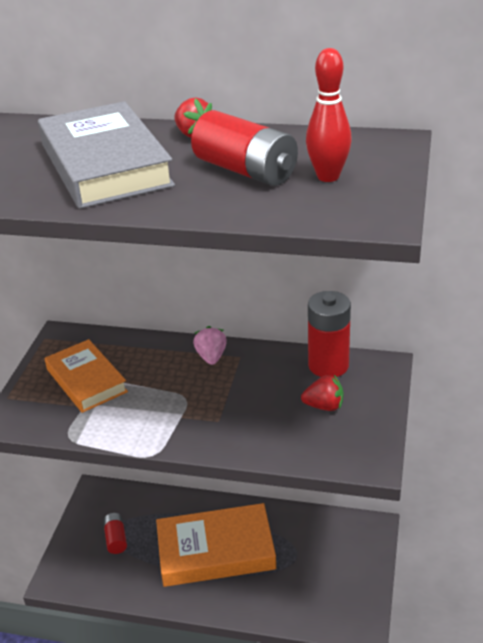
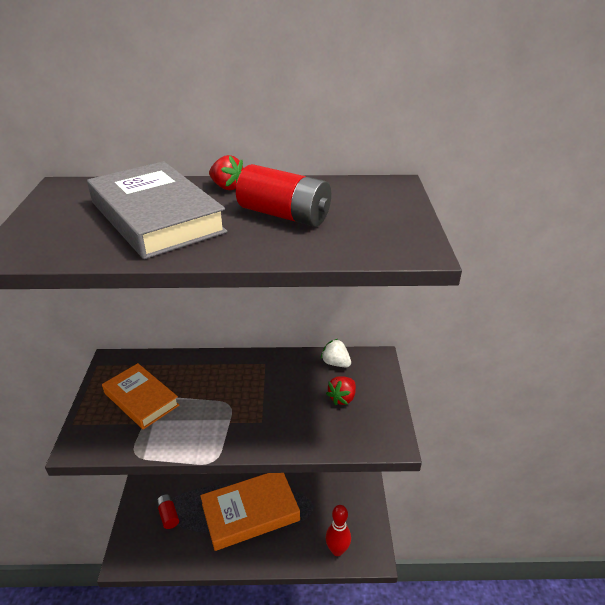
camera: 15 degrees left, 0 degrees up
pink strawberry [193,326,227,365] -> none
red strawberry [301,375,343,411] -> red strawberry turned 135 degrees clockwise [326,376,356,405]
red bowling pin [306,48,352,182] -> red bowling pin moved to [325,505,351,556]
red battery [308,291,351,377] -> white strawberry [321,339,351,367]

